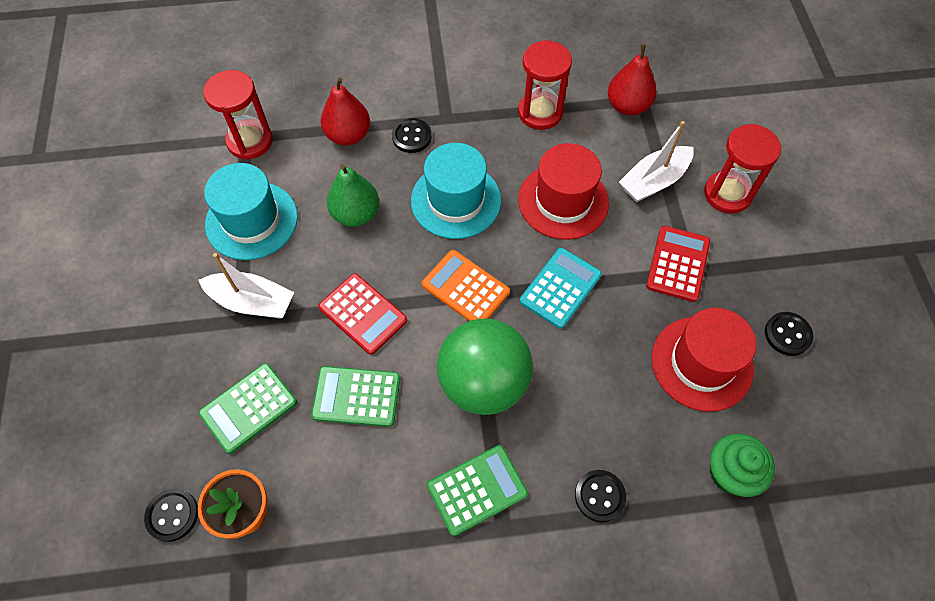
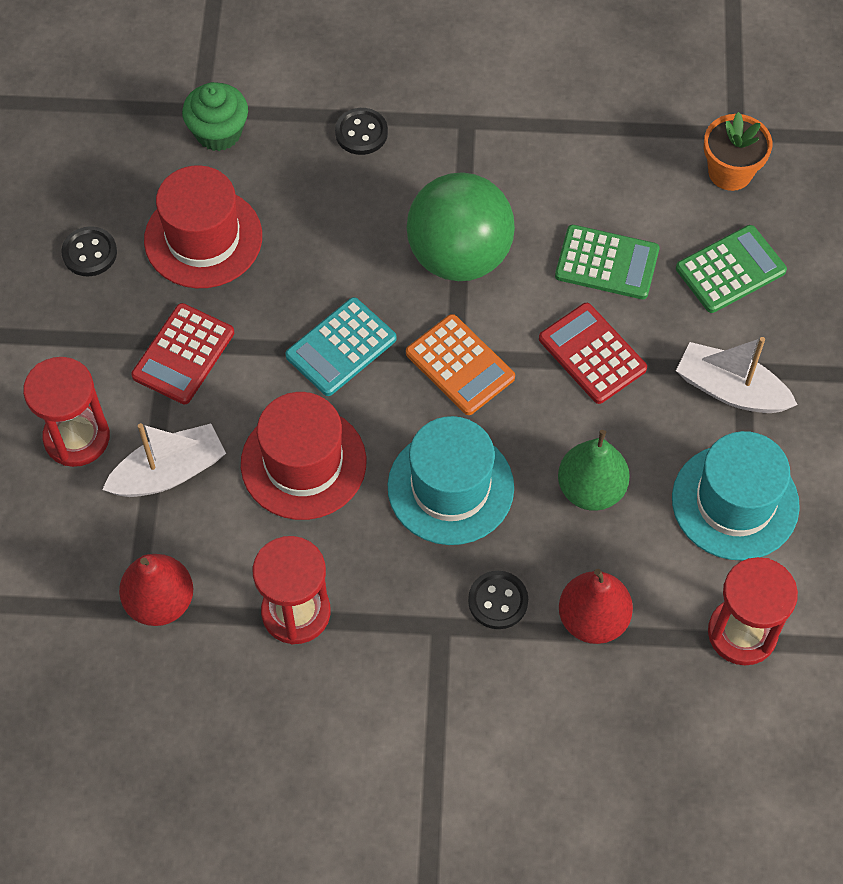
camera: 170 degrees left, 0 degrees up
black button [144,488,198,542] -> none
green calculator [427,445,528,536] -> none

